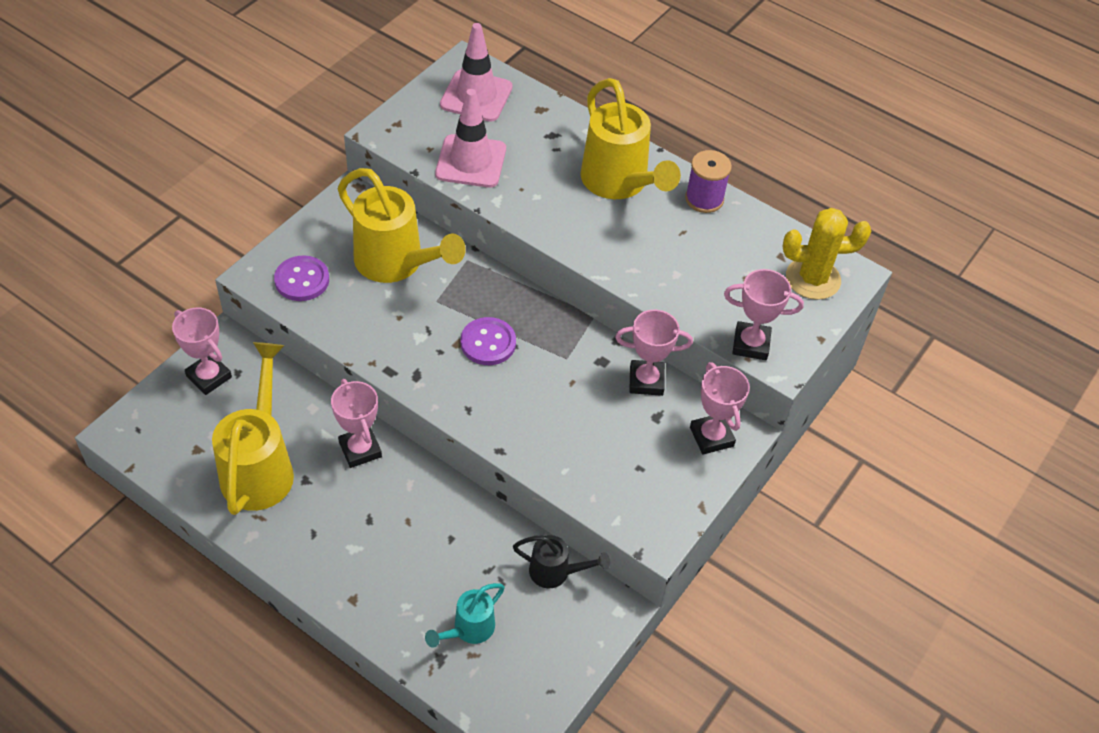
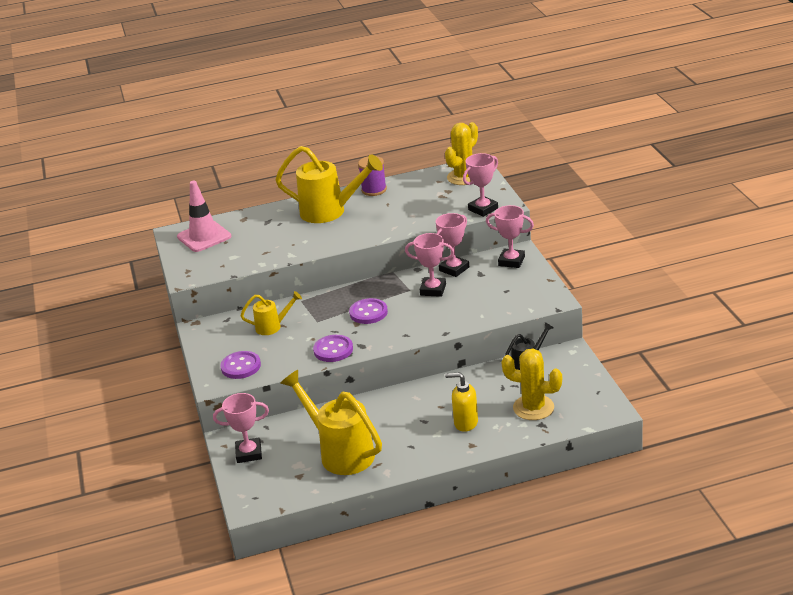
camera: 45 degrees left, 20 degrees down
pink trophy [331,379,382,468] -> pink trophy moved to [405,233,455,297]
yellow watering can [338,168,466,283] -> yellow watering can [240,291,302,335], size x0.52
turquoise watering can [425,583,505,648] -> yellow cactus [501,349,562,420]
pink traffic cone [435,89,506,188] -> none
none -> purple button [313,335,353,362]
none -> yellow soap dispenser [445,372,478,432]

